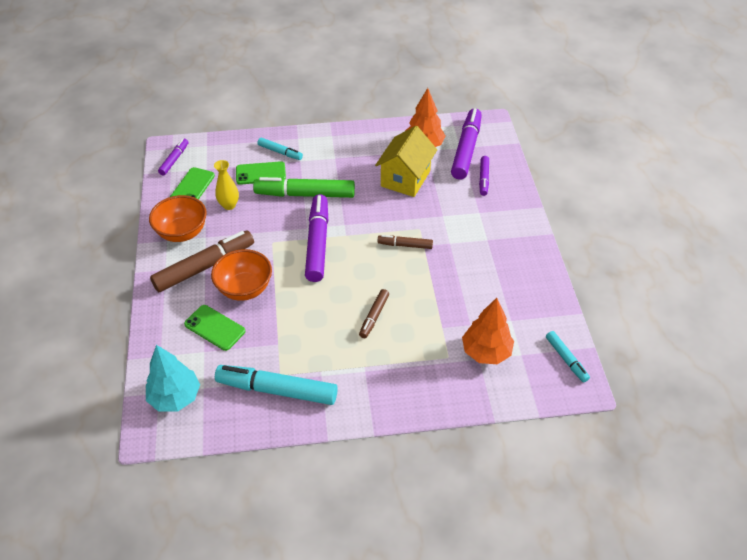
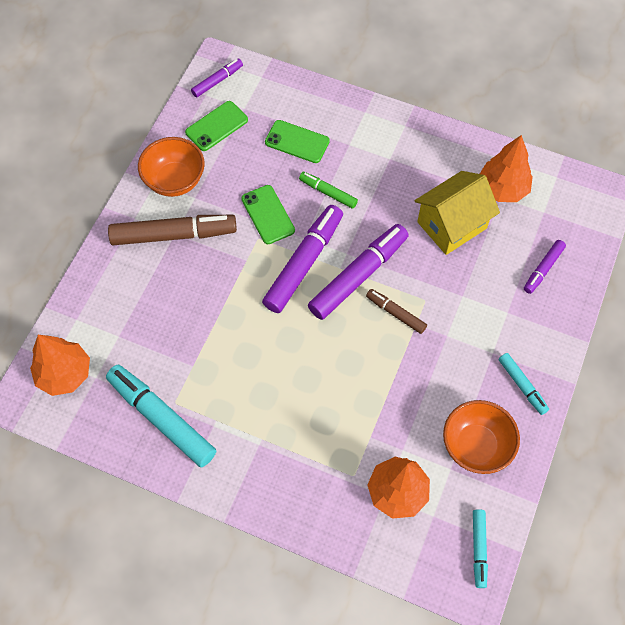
camera: 30 degrees right, 15 degrees up
turquoise tree [146,345,200,412] -> orange tree [30,335,90,396]
green phone [184,305,245,351] -> green phone moved to [241,185,295,244]
orange bowl [211,249,272,301] -> orange bowl moved to [443,400,520,474]
yellow vase [214,160,239,210] -> none
green marker [253,177,355,198] -> green marker [299,172,358,209], size x0.52
turquoise marker [258,137,303,160] -> turquoise marker moved to [498,353,549,415]
brown marker [359,289,389,338] -> none
purple marker [451,108,482,180] -> purple marker moved to [308,224,409,320]

